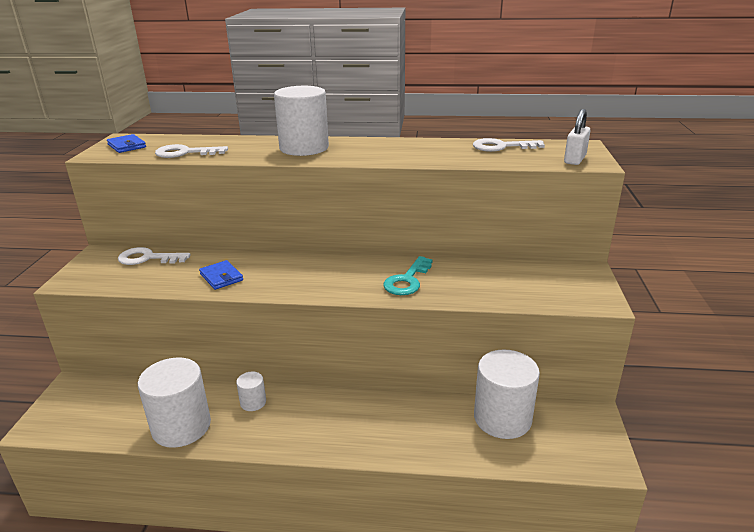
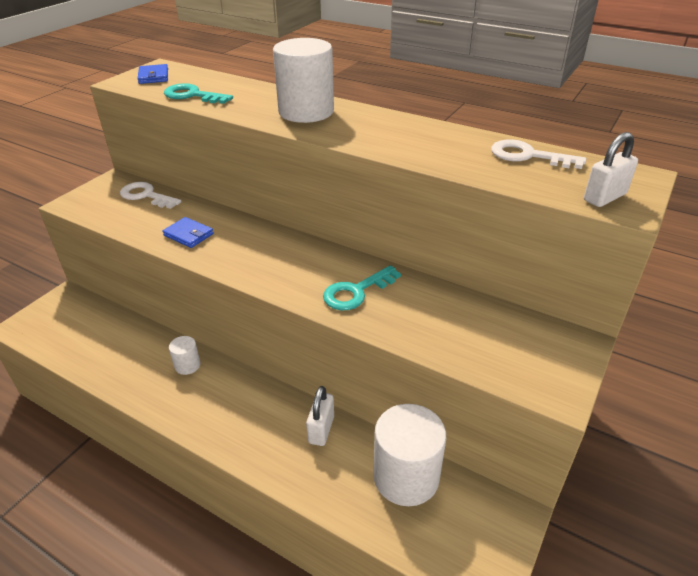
camera: 25 degrees right, 10 degrees up
white cylinder [138,357,211,448] -> none
white key [155,144,228,158] -> turquoise key [164,83,233,104]
blue wallet [199,260,243,290] -> blue wallet turned 45 degrees counterclockwise [162,217,214,248]
none -> white padlock [306,386,334,446]

